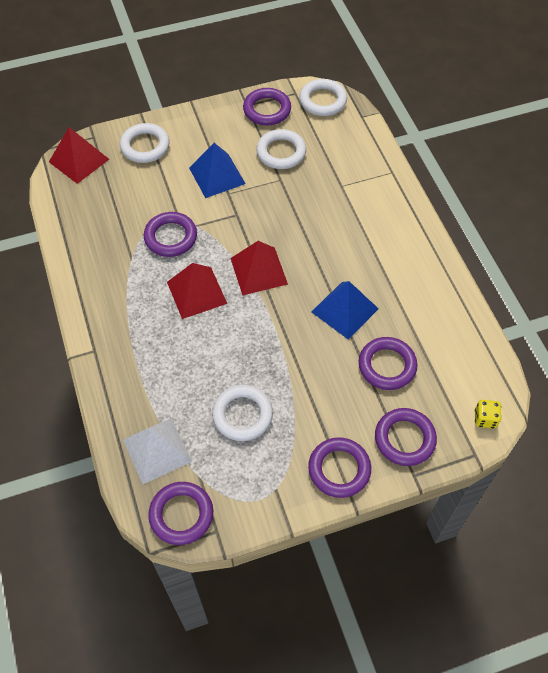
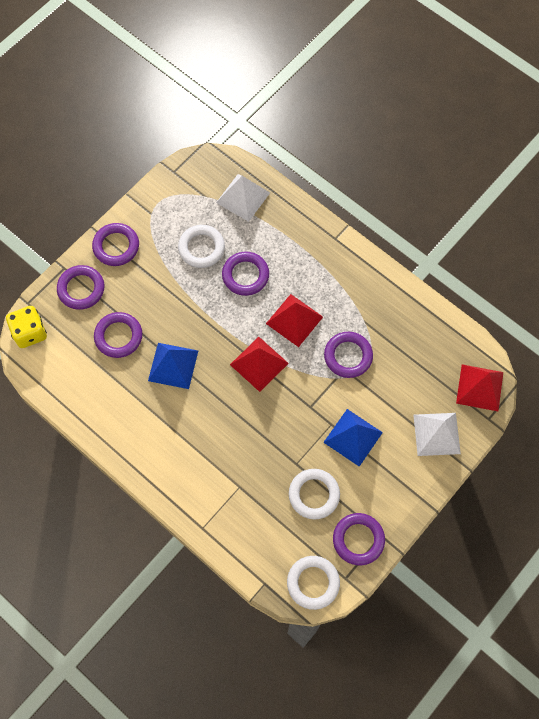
camera: 150 degrees right, 10 degrees up
white ring [120,123,170,163] -> white pyramid [413,413,461,456]
purple ring [148,482,213,545] -> purple ring moved to [222,252,269,296]
yellow dice [475,400,501,428] -> yellow dice [6,306,47,348], size x1.72

